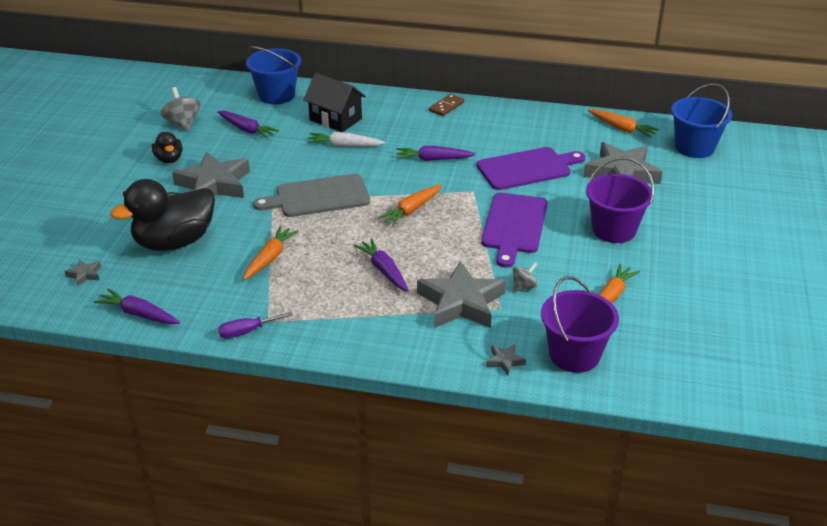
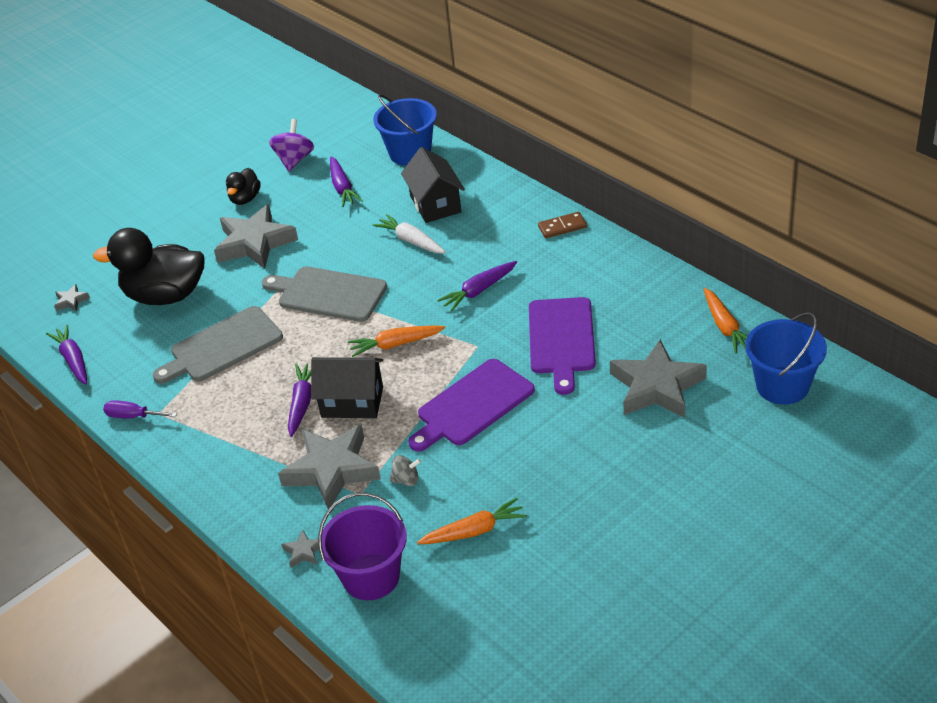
camera: 40 degrees right, 5 degrees up
grey spinning top [161,87,201,132] -> purple spinning top [269,119,314,171]
orange carrot [243,226,299,280] -> grey cutting board [153,306,283,384]
purple carrot [396,146,476,161] -> purple carrot turned 75 degrees counterclockwise [437,261,517,311]
purple cutting board [477,147,585,190] -> purple cutting board turned 75 degrees clockwise [529,297,596,395]
purple bucket [586,157,654,243] -> none
none -> black house [311,357,383,418]

